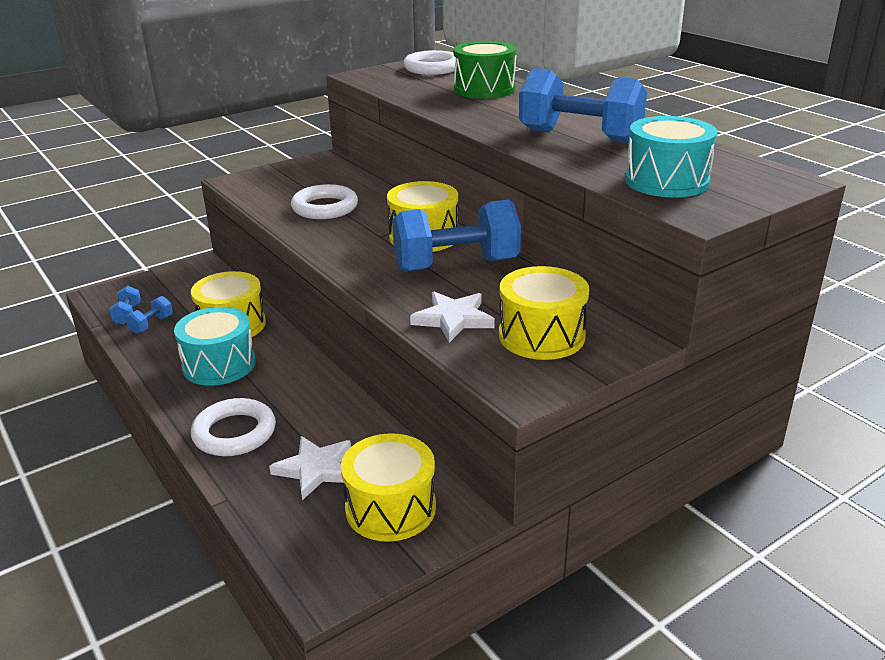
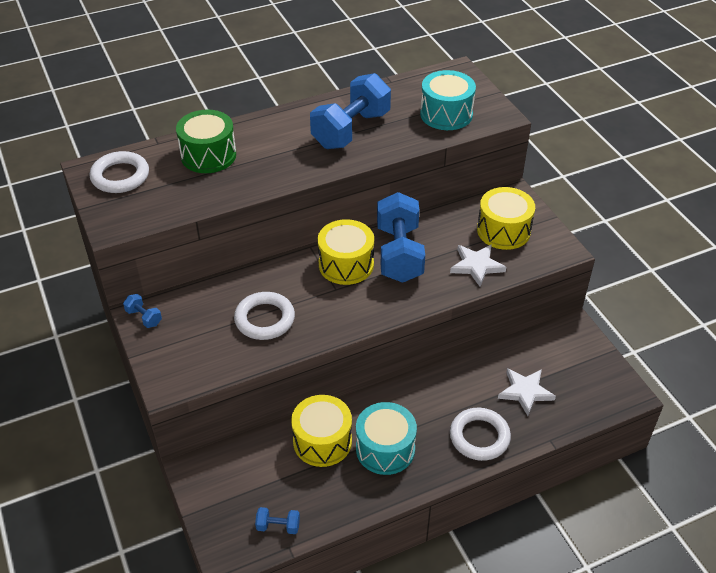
camera: 80 degrees left, 15 degrees up
blue dumbbell [125,296,173,334] -> blue dumbbell moved to [123,294,162,328]
yellow drum [341,433,436,542] -> none

